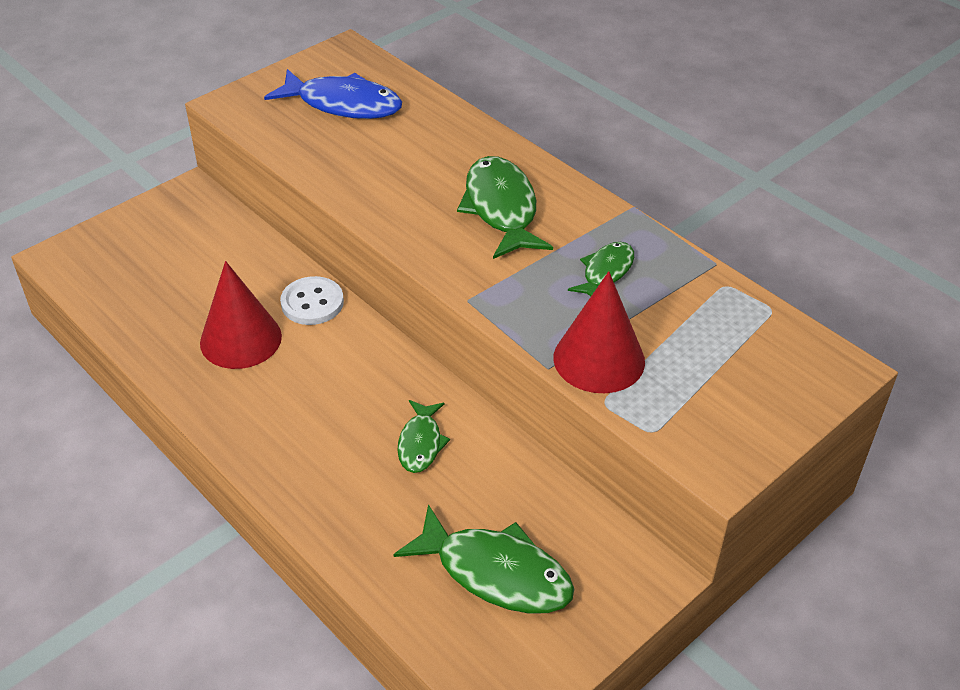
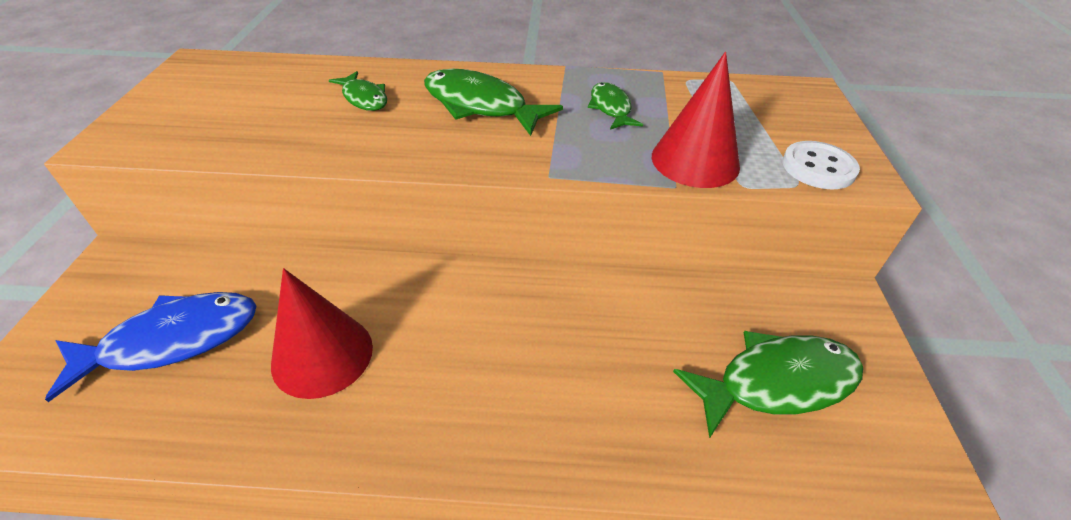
camera: 45 degrees left, 0 degrees up
blue fish [264,69,402,119] -> blue fish moved to [45,292,256,402]
white button [280,276,344,325] -> white button moved to [782,141,860,190]
green fish [397,400,450,473] -> green fish moved to [329,71,387,111]

